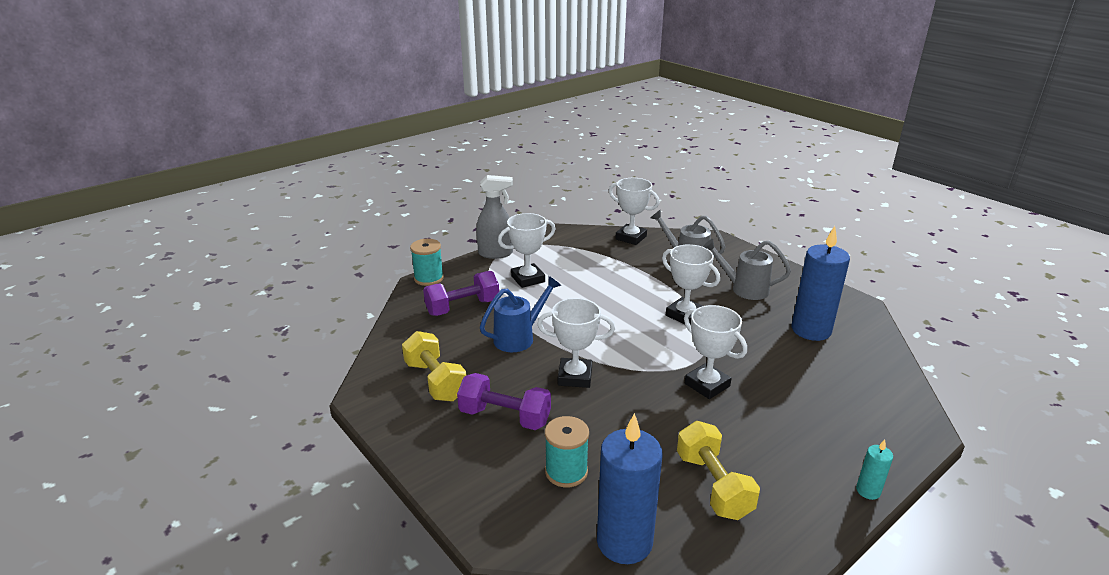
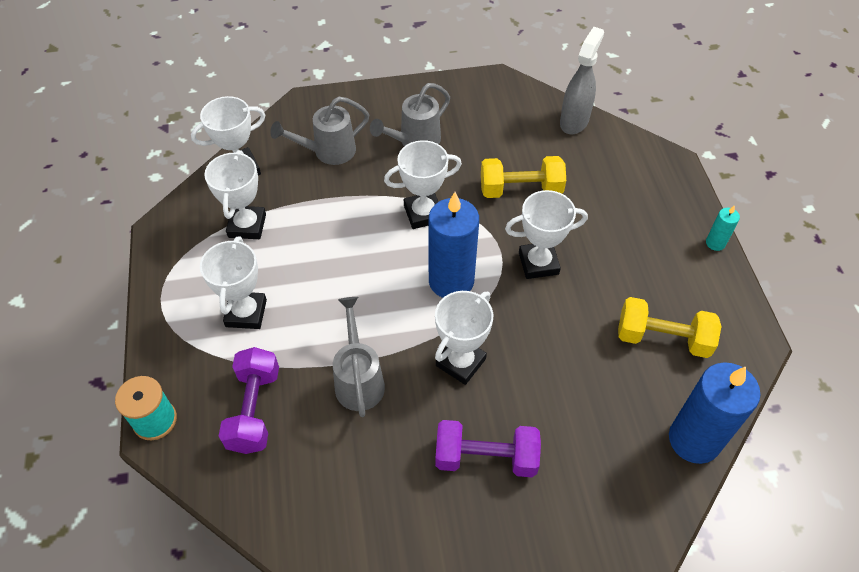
camera: 60 degrees left, 25 degrees up
yellow dumbbell [402,331,466,402] -> yellow dumbbell moved to [481,156,566,198]
purple dumbbell [457,373,551,430] -> purple dumbbell turned 45 degrees clockwise [435,420,541,477]
grey spray bottle [476,175,513,259] -> grey spray bottle moved to [560,27,604,134]
blue watering can [480,276,561,352] -> grey watering can [333,297,385,417]
turquoise spool [545,416,589,487] -> none
blue candle [792,226,850,341] -> blue candle moved to [429,192,479,298]
none -> white trophy [204,150,266,239]

